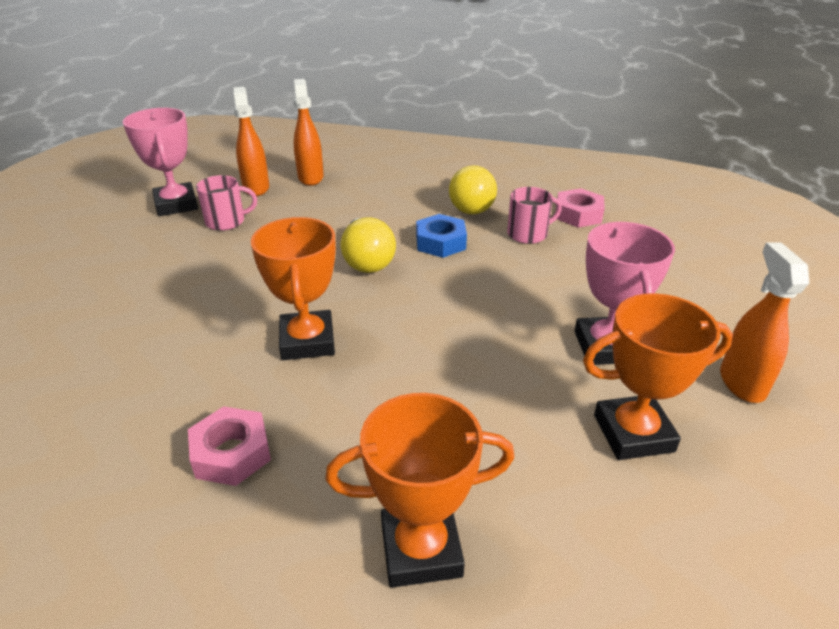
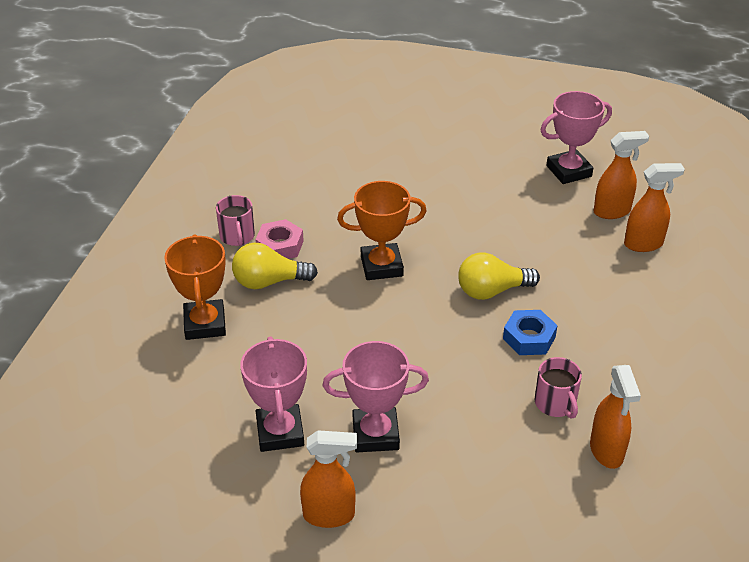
camera: 90 degrees right, 5 degrees up
pink mug [196,175,257,231] -> pink mug moved to [216,195,255,246]
yellow light bulb [449,166,497,215] -> yellow light bulb moved to [232,243,318,289]
pink nut [556,188,605,228] -> orange spray bottle [590,365,641,469]
orange trophy [583,293,733,460] -> pink trophy [240,336,307,452]

